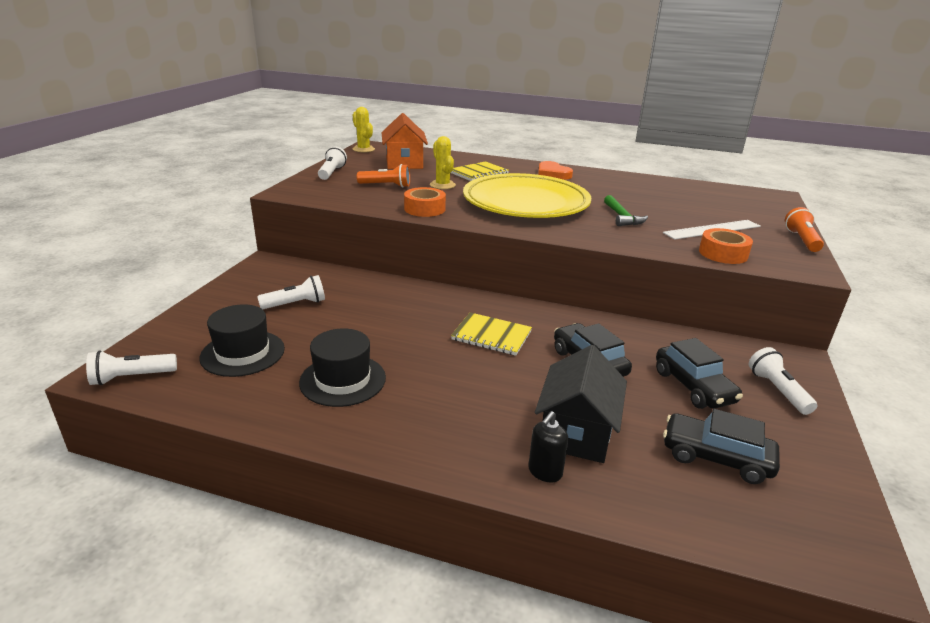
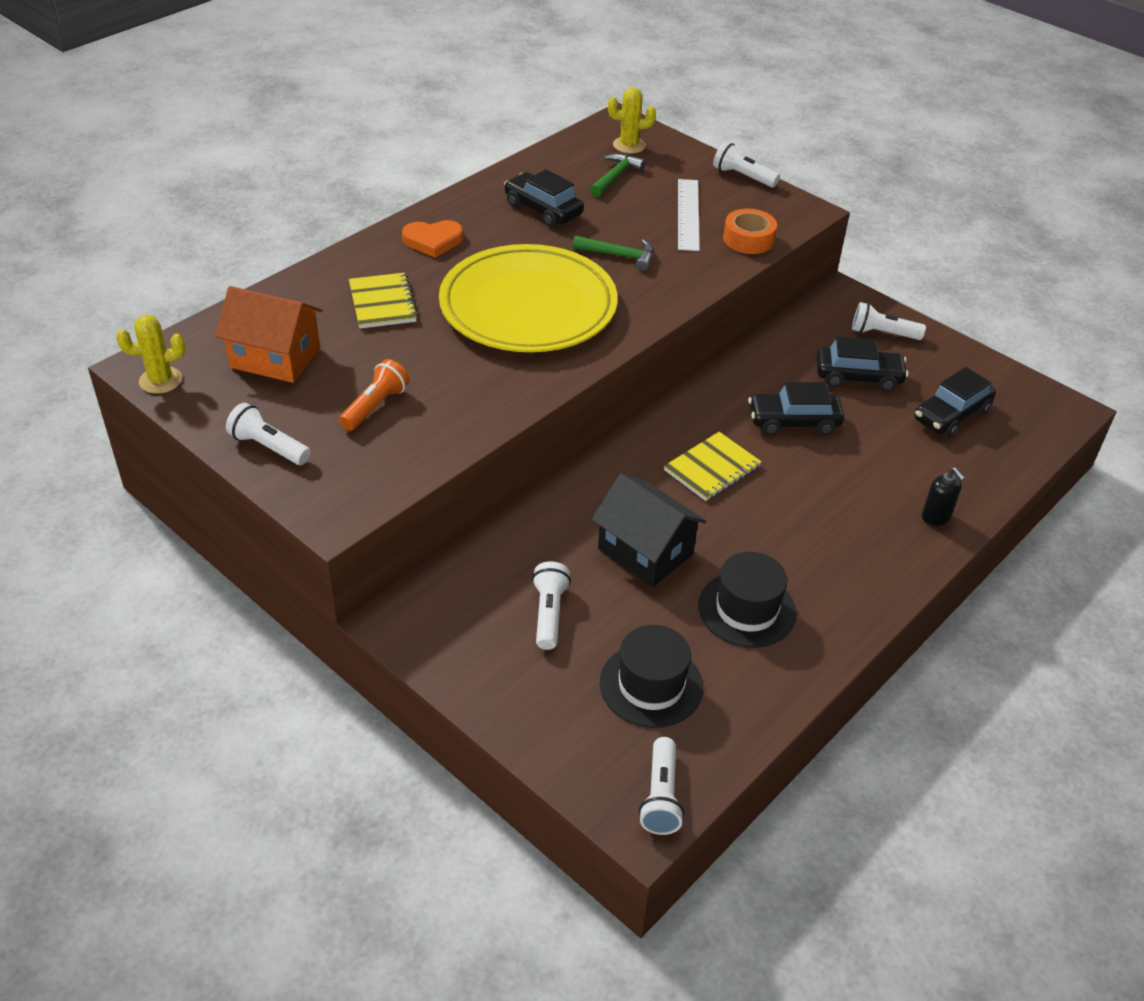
camera: 65 degrees left, 15 degrees up
orange tape [404,187,446,217] -> none
yellow cactus [430,136,456,189] -> yellow cactus moved to [608,87,656,154]
black house [535,345,627,463] -> black house moved to [592,473,706,587]
orange flashlight [785,207,824,252] -> white flashlight [713,141,780,187]
none -> black car [504,169,584,228]
none -> green hammer [590,153,645,197]

